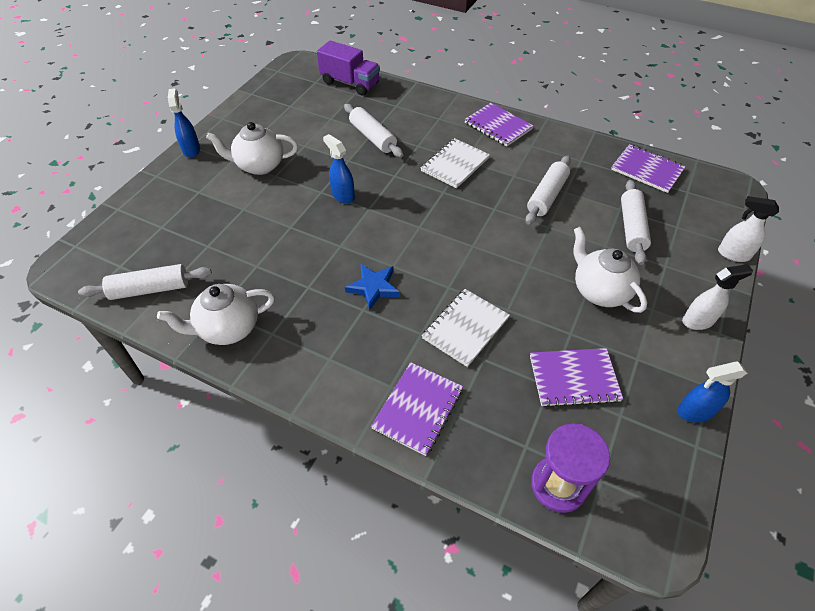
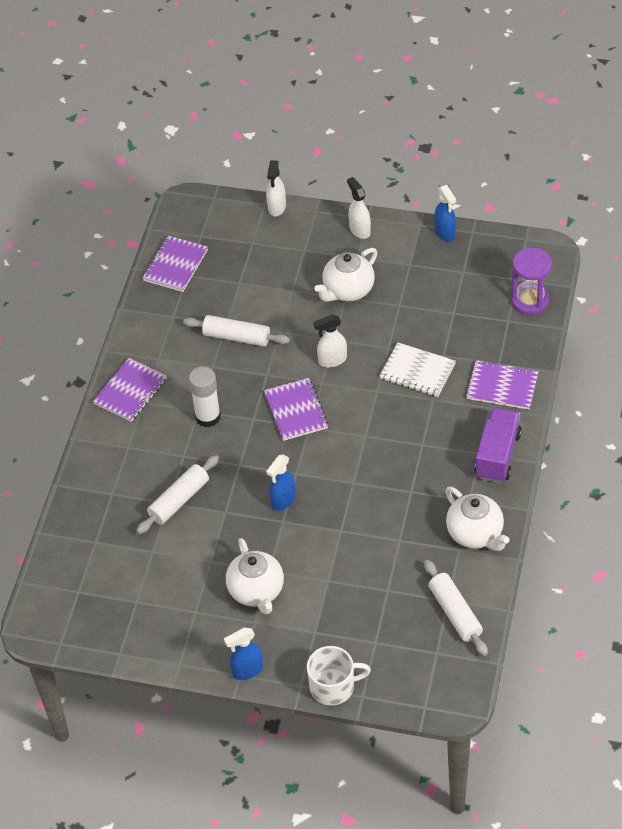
camera: 100 degrees left, 0 degrees up
purple truck [317,40,380,96] -> purple truck moved to [474,407,522,483]
blue star [345,264,400,310] -> none
white notebook [421,138,490,189] -> white glue stick [189,366,221,427]
purple notebook [530,348,623,407] -> purple notebook moved to [264,378,329,441]
white rolling pin [621,180,651,265] -> none
none -> white mug [307,646,371,706]
none -> white spray bottle [313,314,347,368]

